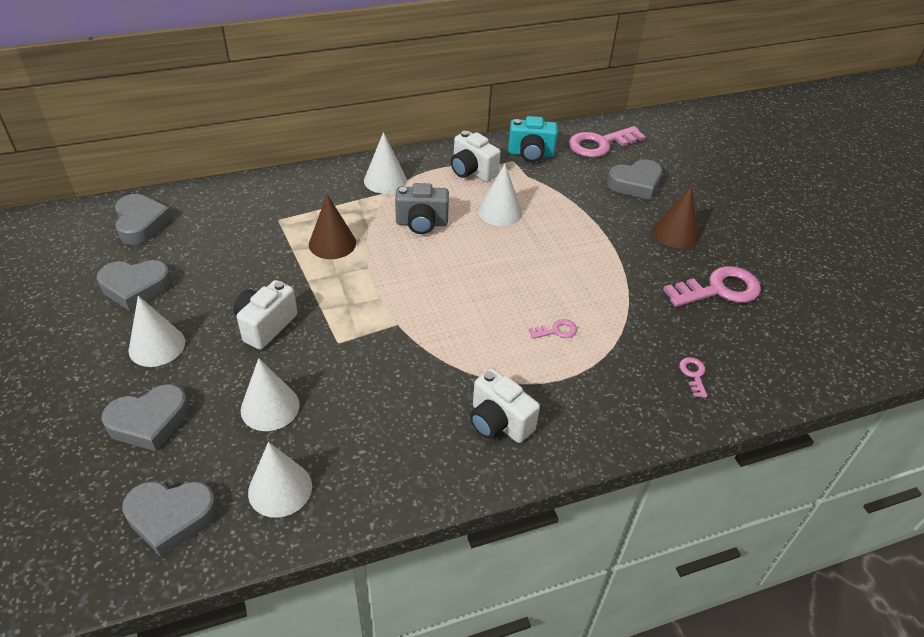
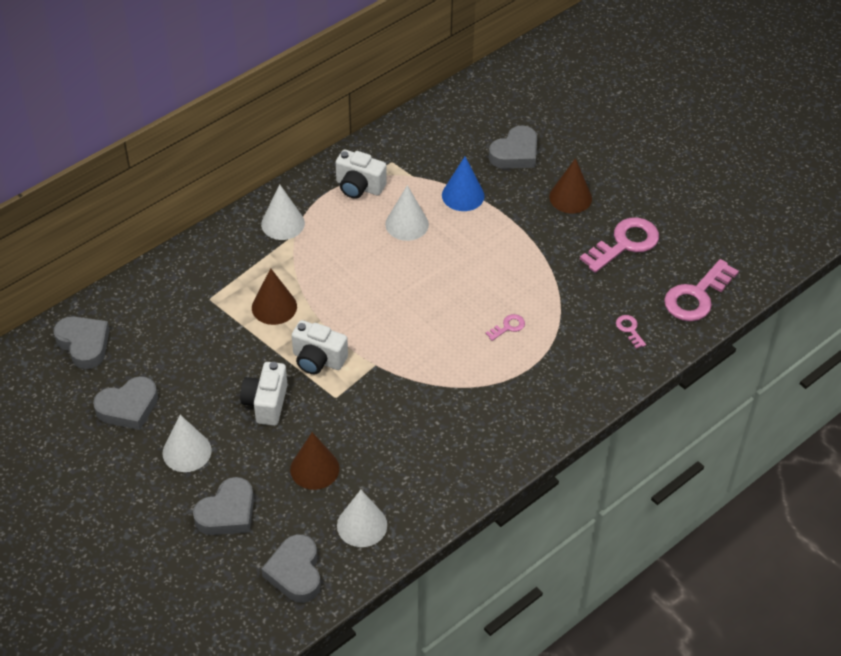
camera: 20 degrees left, 5 degrees up
grey heart [122,481,217,557] -> grey heart turned 105 degrees clockwise [261,534,321,603]
white cone [241,358,300,431] -> brown cone [290,432,339,490]
grey camera [395,183,449,234] -> none
white camera [470,368,540,443] -> white camera moved to [292,320,348,375]
turquoise camera [508,116,558,162] -> none
pink key [569,126,646,158] -> pink key moved to [664,259,739,321]
none -> blue cone [442,157,485,211]

